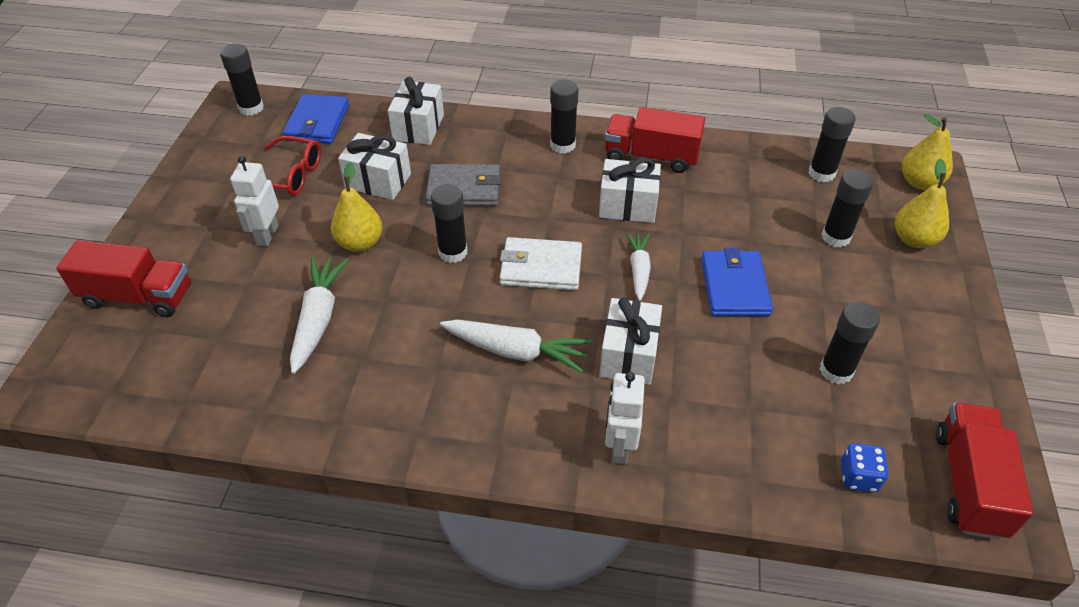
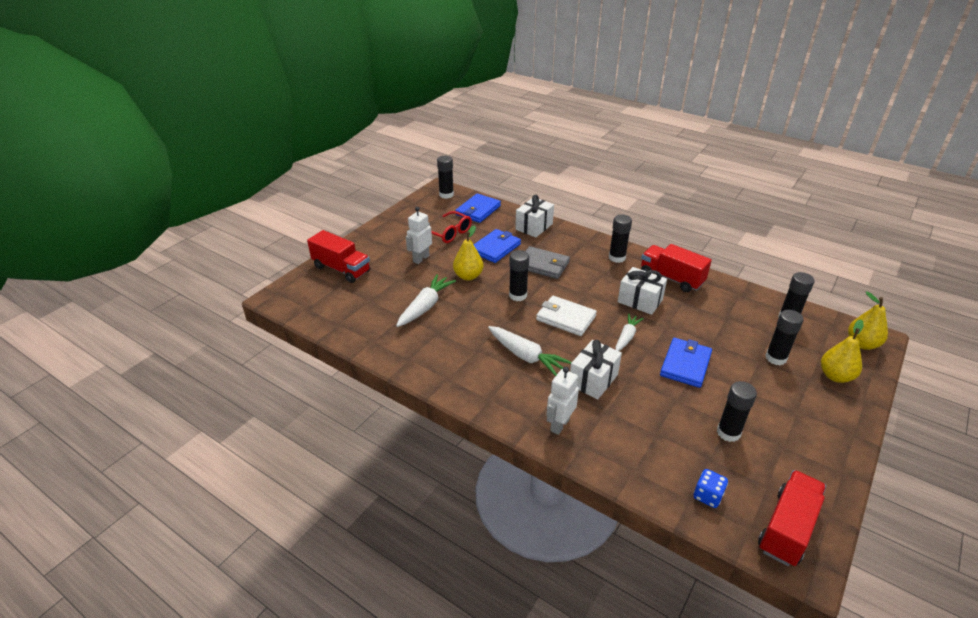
camera: 25 degrees right, 10 degrees down
white gift [338,133,411,200] -> blue wallet [473,229,521,263]

